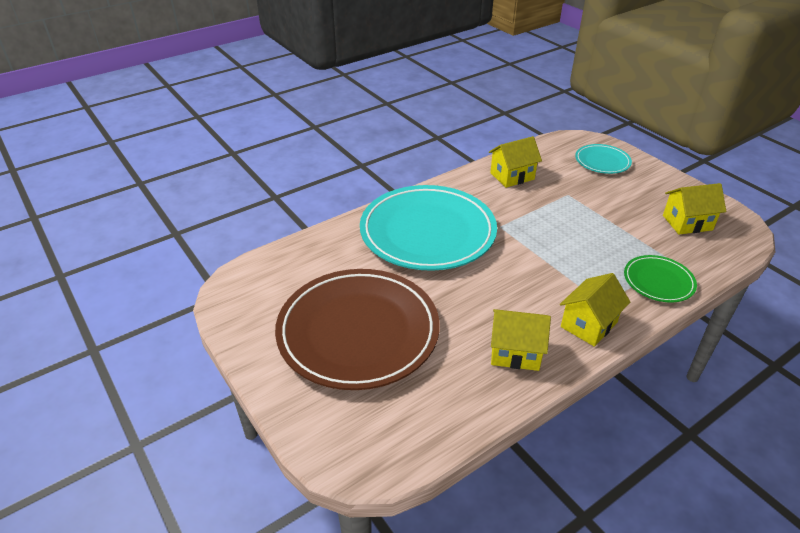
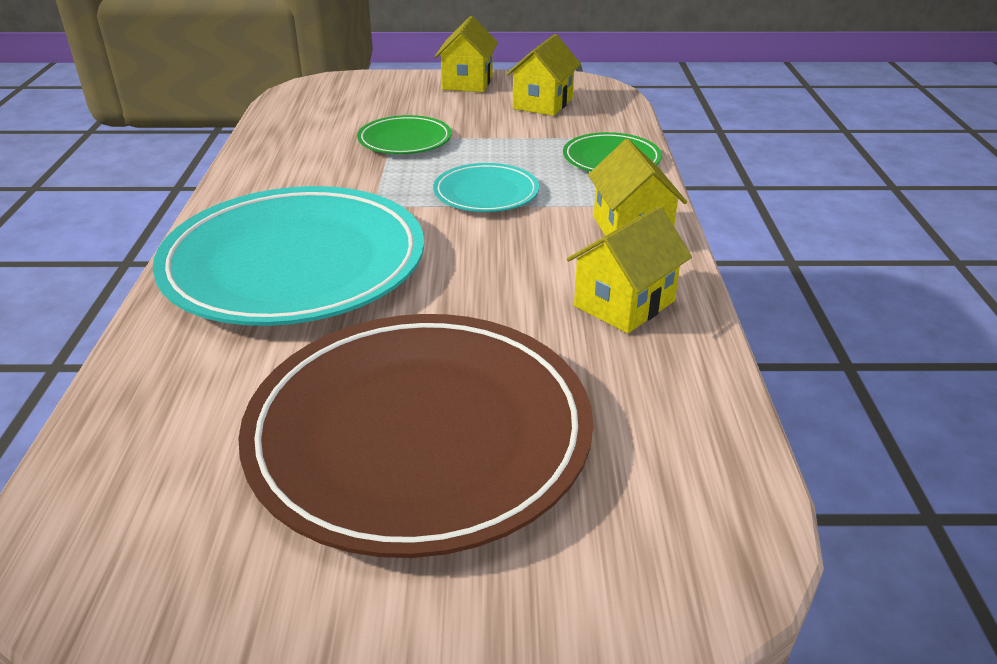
camera: 55 degrees left, 5 degrees down
yellow house [489,136,542,188] -> yellow house moved to [434,16,498,92]
turquoise plate [575,144,632,174] -> turquoise plate moved to [433,163,539,212]
none -> green plate [357,115,452,154]

